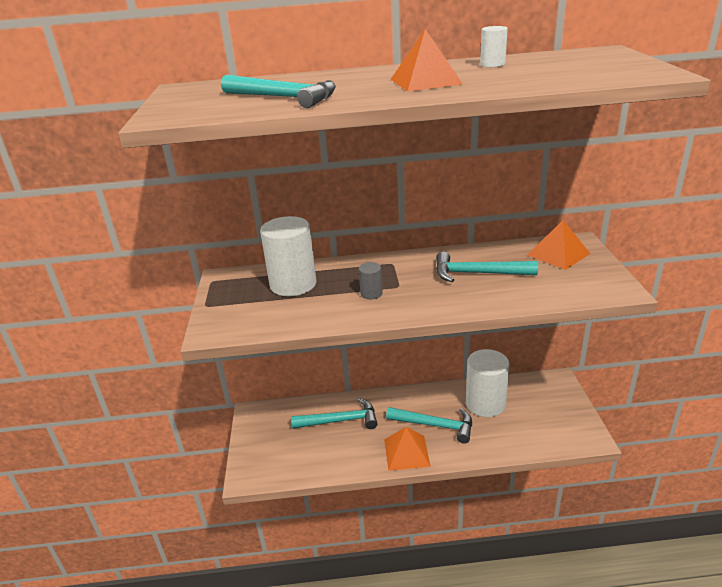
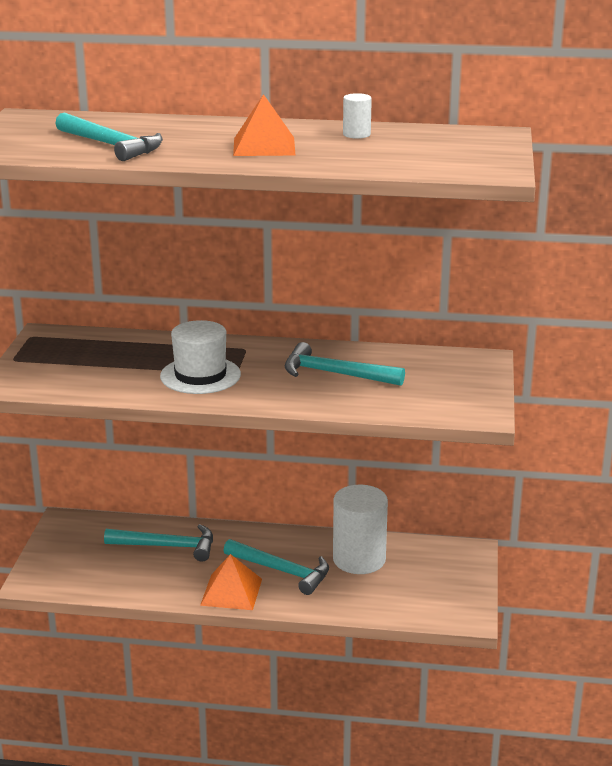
camera: 10 degrees right, 5 degrees down
white cylinder [260,216,316,296] -> none
grey cylinder [359,262,383,299] -> white hat [160,320,241,394]
orange pyramid [528,220,591,270] -> none

